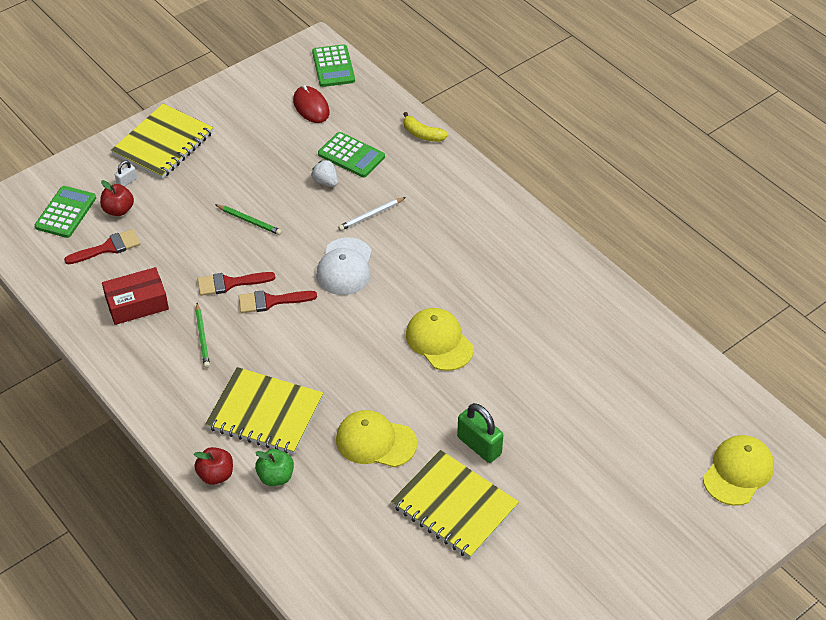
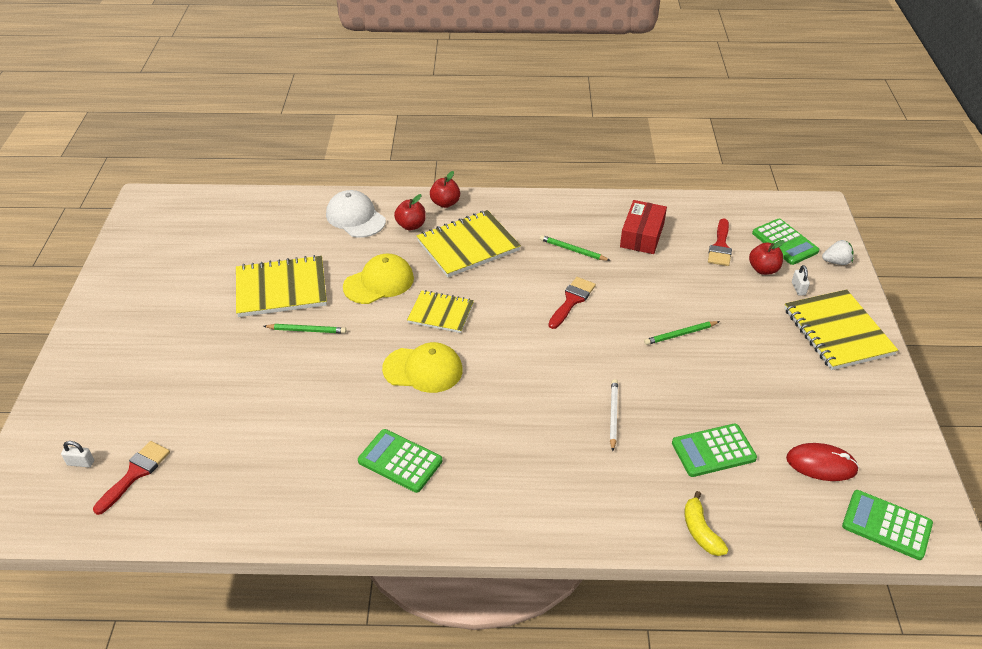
camera: 130 degrees right, 5 degrees down
red brush [197,272,275,296] -> red brush moved to [93,441,170,515]
green apple [255,449,294,486] -> red apple [394,194,426,230]
white strawberry [311,159,338,187] -> white strawberry moved to [822,240,854,265]
white cap [316,238,372,295] -> white cap moved to [326,190,386,238]
yellow banana [404,112,448,142] -> yellow banana turned 90 degrees counterclockwise [685,491,729,556]
green padlock [457,403,503,463] -> green pencil [264,324,346,334]
yellow cap [703,435,774,506] -> white padlock [61,441,94,467]
none -> green calculator [358,429,442,493]
none -> yellow notebook [407,290,474,333]

